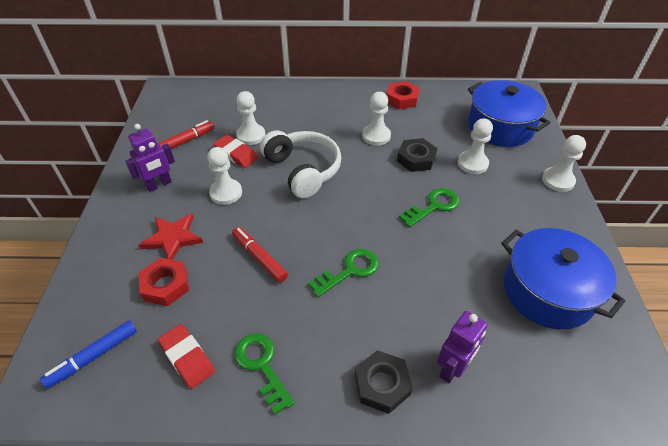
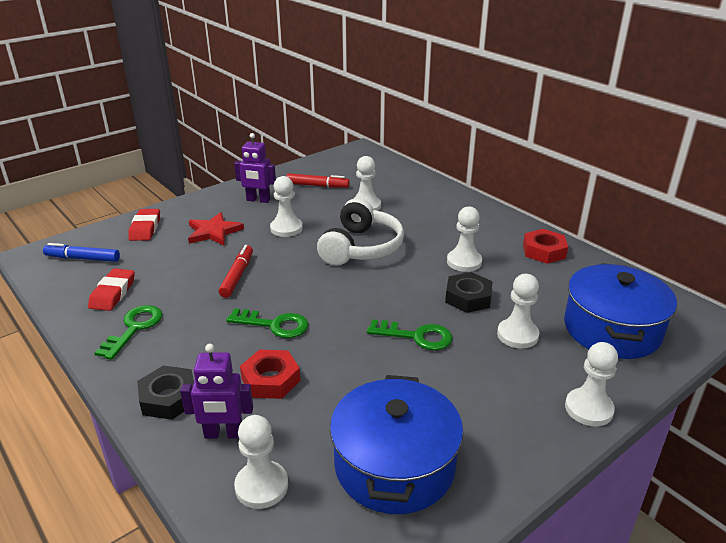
camera: 50 degrees right, 15 degrees down
red nut [139,258,189,306] -> red nut moved to [240,350,300,399]
red eraser [213,135,258,168] -> red eraser moved to [128,209,160,241]
none -> white pawn [234,415,288,509]

